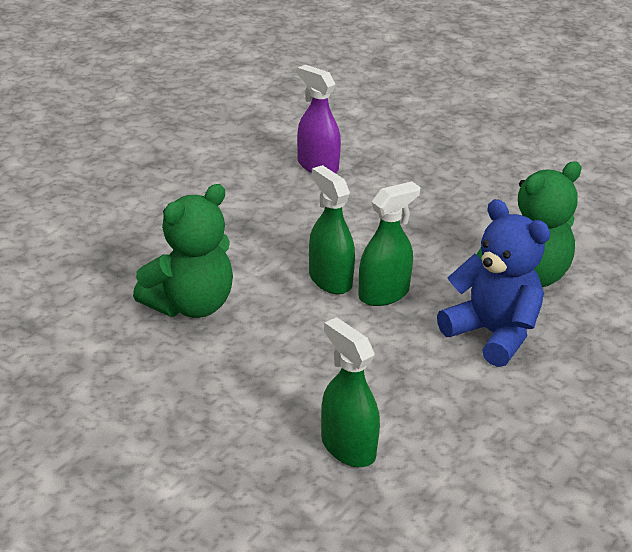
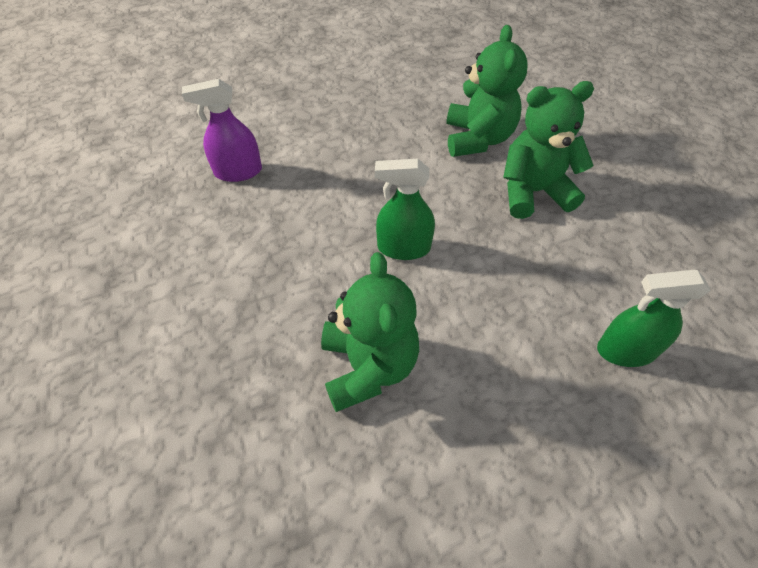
camera: 55 degrees left, 20 degrees up
green spray bottle [358,182,420,306] -> none
blue teddy bear [437,199,550,367] -> green teddy bear [503,81,594,219]

